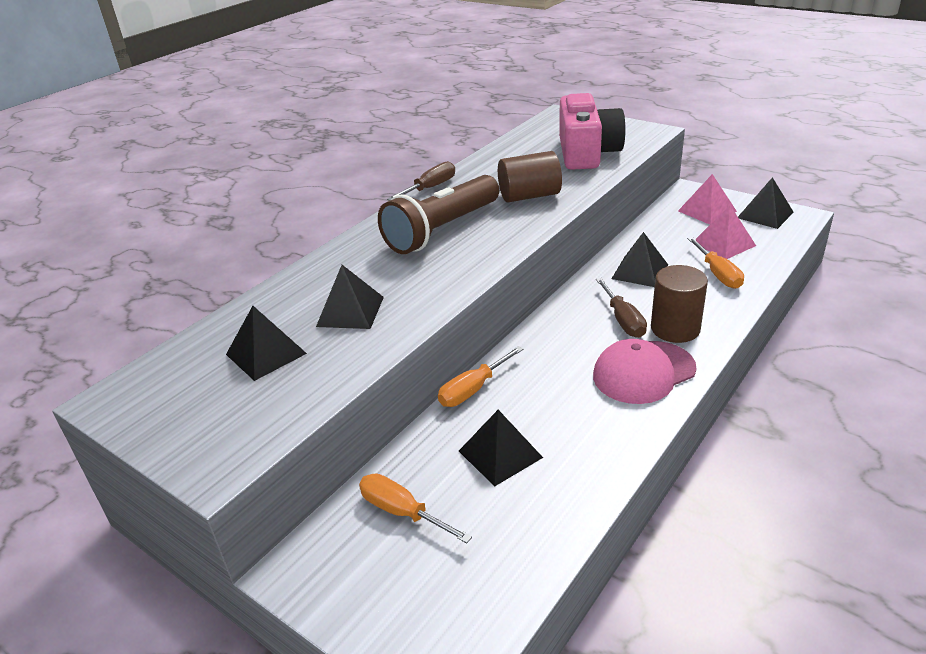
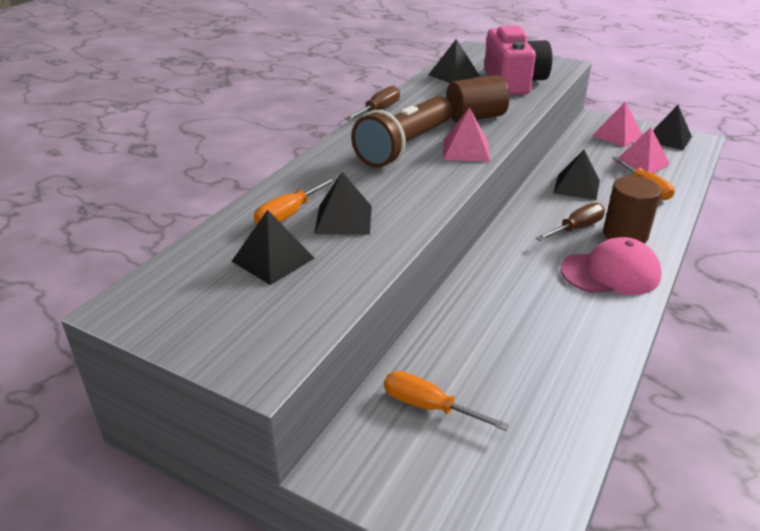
camera: 10 degrees left, 0 degrees up
orange screwdriver [438,346,523,407] -> orange screwdriver moved to [254,177,337,224]
black pyramid [459,410,543,486] -> black pyramid moved to [428,39,480,83]
pink cap [593,339,696,404] -> pink cap turned 150 degrees counterclockwise [560,237,661,295]
brown screwdriver [596,278,647,338] -> brown screwdriver turned 105 degrees counterclockwise [535,203,605,241]
none -> pink pyramid [443,107,490,162]

